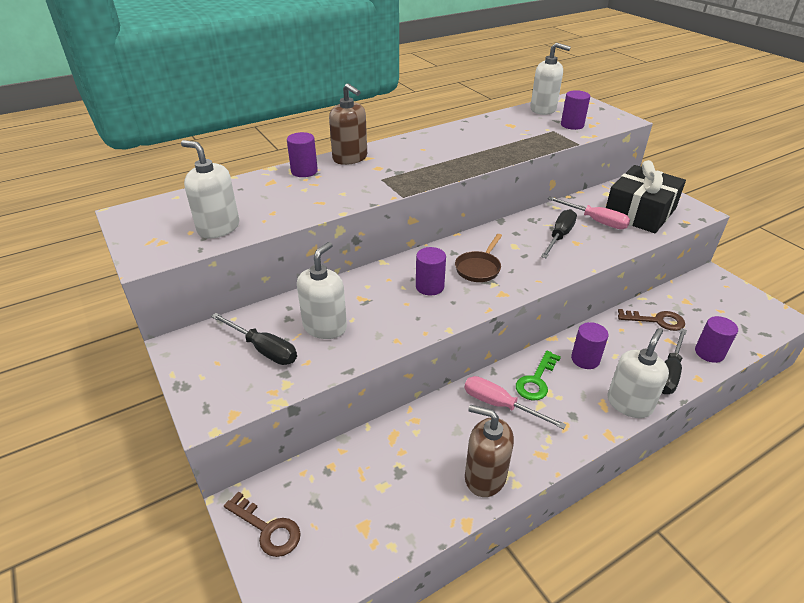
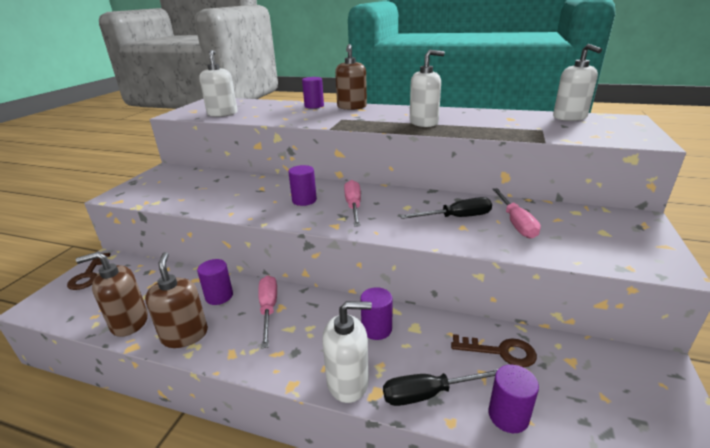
camera: 50 degrees right, 10 degrees down
black screwdriver [211,313,297,365] -> none
white soap dispenser [297,242,347,339] -> white soap dispenser moved to [410,50,445,127]
brown pan [455,234,502,282] -> pink screwdriver [344,180,361,227]
green key [516,351,561,400] -> none
purple cylinder [561,90,590,130] -> purple cylinder moved to [197,259,233,305]
black gift [606,160,686,233] -> none
brown key [618,309,685,331] -> brown key turned 45 degrees counterclockwise [451,334,537,368]
none -> brown soap dispenser [76,252,148,337]

